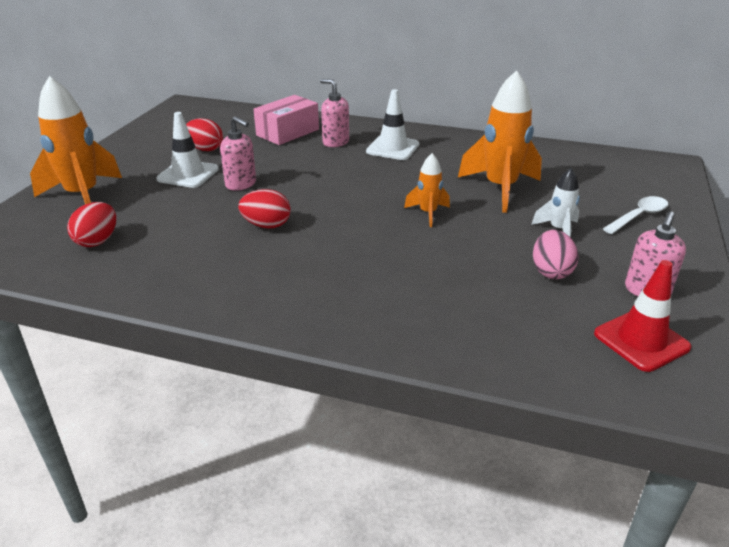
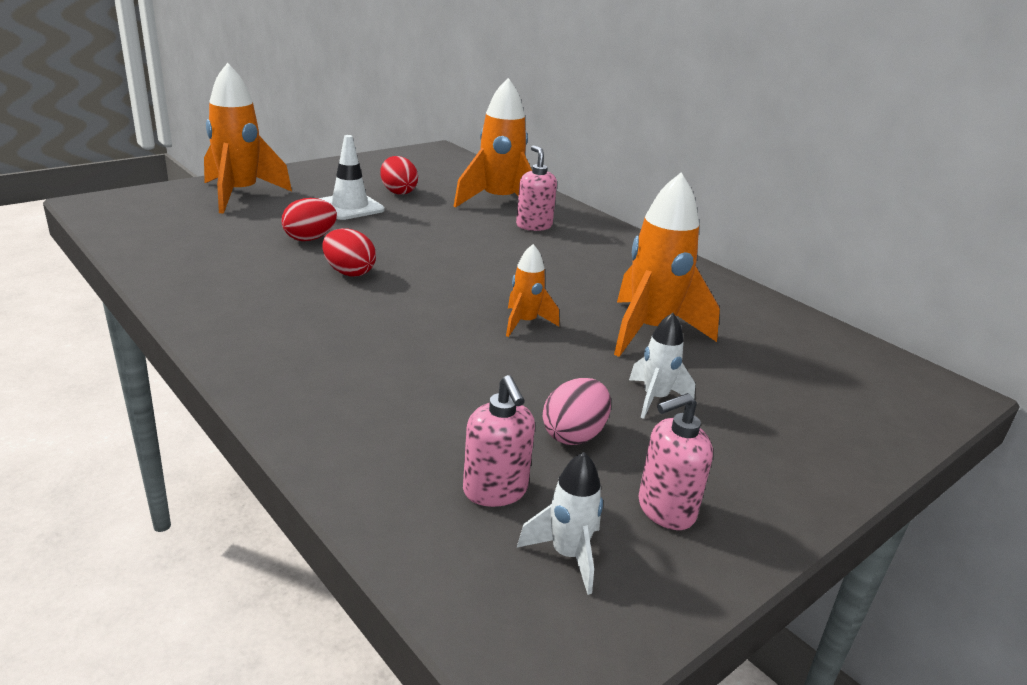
camera: 30 degrees right, 5 degrees down
red egg [67,202,116,247] -> red egg moved to [282,198,337,241]
pink soap dispenser [220,116,256,191] -> pink soap dispenser moved to [463,375,535,507]
pink box [253,95,319,145] -> orange rocket [454,78,532,208]
white traffic cone [366,89,419,160] -> none
red traffic cone [594,260,691,372] -> white rocket [517,452,603,595]
white spoon [603,196,668,234] -> none

